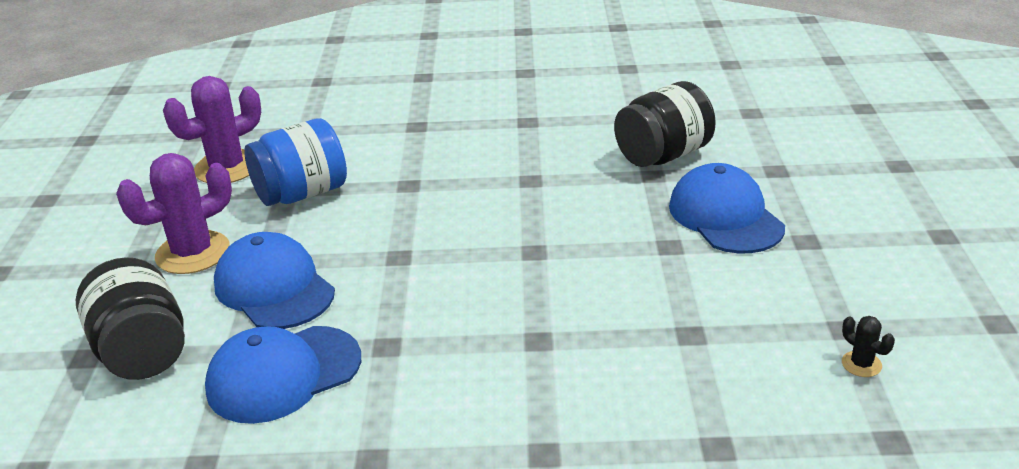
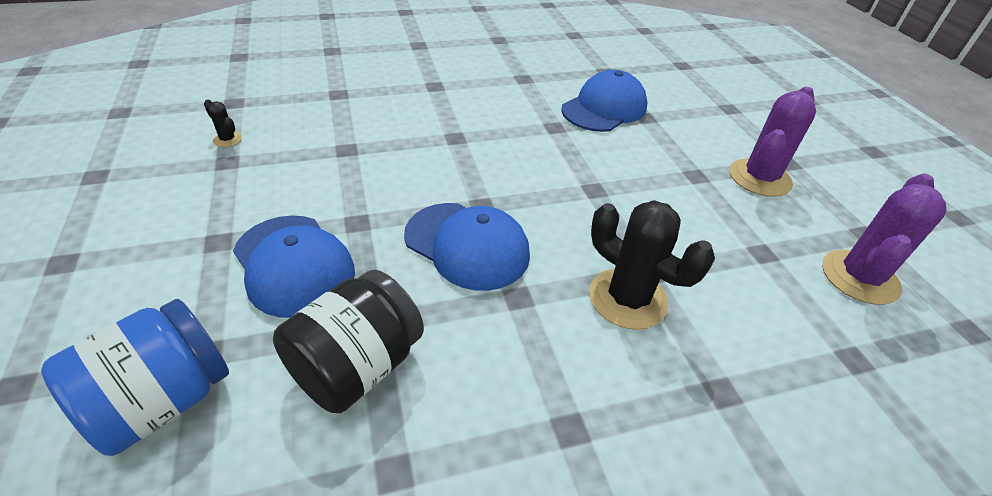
camera: 160 degrees right, 10 degrees up
black jar [76,257,185,380] -> none
blue cap [214,232,335,329] -> blue cap moved to [404,203,530,291]
blue jar [244,118,347,206] -> blue jar moved to [41,299,229,456]
none -> black cactus [589,200,715,330]

